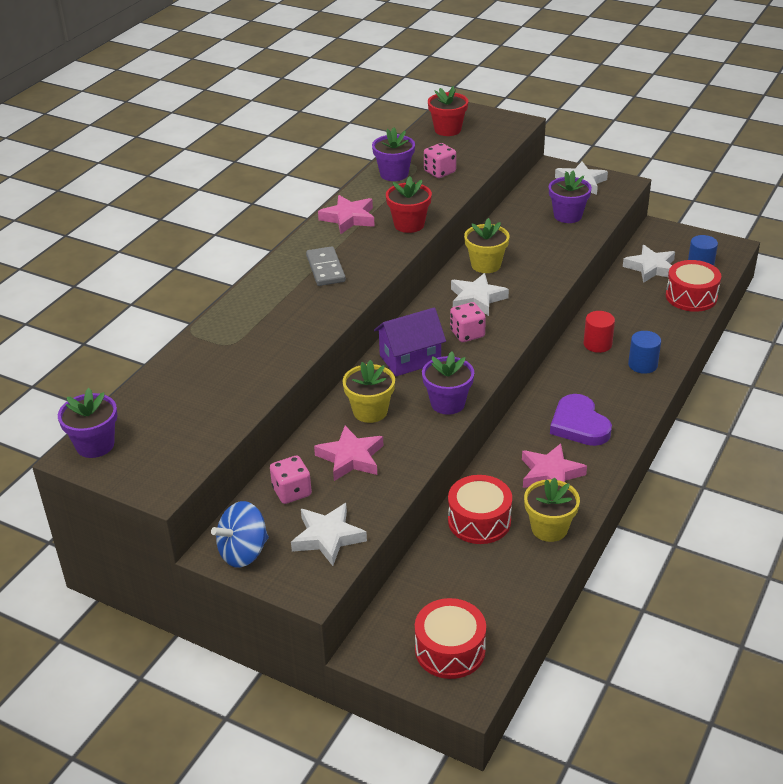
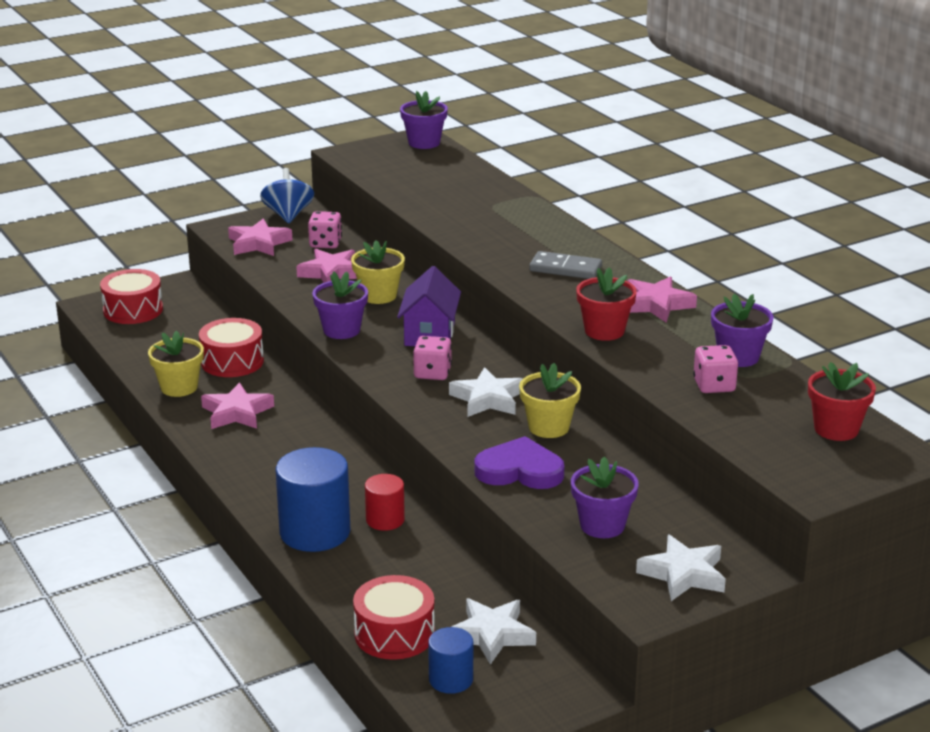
camera: 120 degrees right, 10 degrees down
white star [291,503,367,566] -> pink star [228,219,292,256]
purple heart [550,394,612,446] -> purple heart moved to [475,436,564,489]
blue cylinder [628,331,661,374] -> blue cylinder [276,447,350,552], size x1.81

